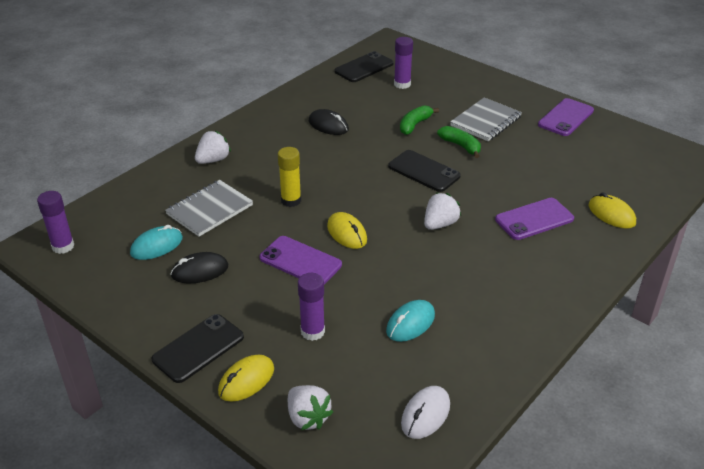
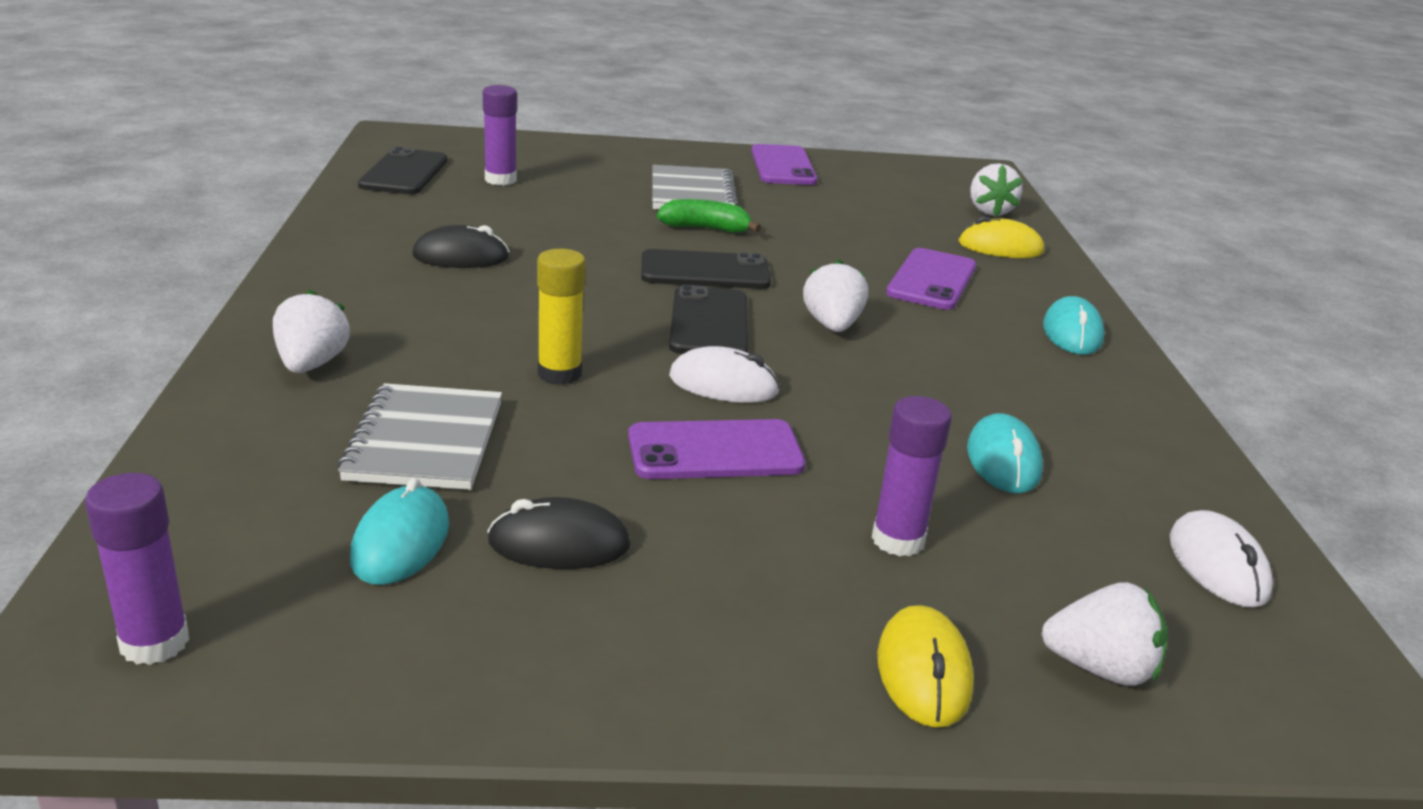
camera: 45 degrees left, 10 degrees down
black phone [151,314,244,383] -> black phone moved to [669,285,748,354]
black mouse [170,252,228,284] -> black mouse turned 60 degrees clockwise [487,497,631,569]
yellow mouse [327,212,367,249] -> white mouse [669,346,780,403]
green banana [400,105,439,135] -> none
none -> white strawberry [970,163,1023,216]
none -> turquoise mouse [1043,296,1105,355]

